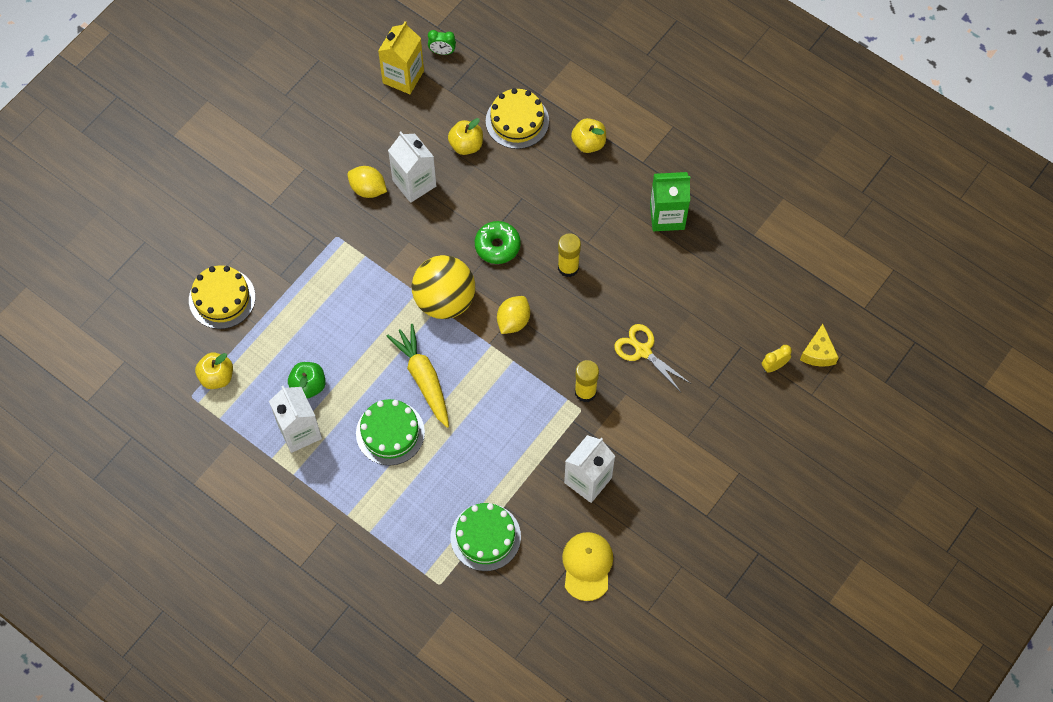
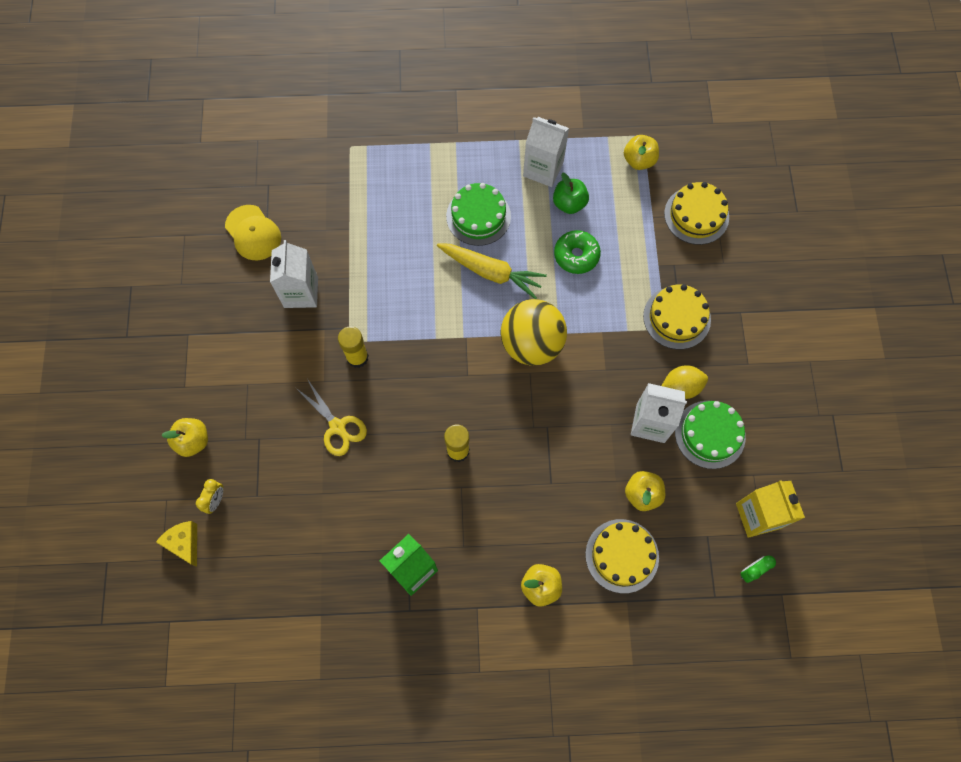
camera: 140 degrees right, 5 degrees up
green cake [451,503,521,571] -> green cake moved to [675,401,746,469]
green donut [475,221,521,264] -> green donut moved to [554,230,601,274]
yellow lemon [497,296,530,334] -> none
yellow scissors [614,324,691,392] -> yellow scissors turned 45 degrees clockwise [296,380,367,456]
none -> yellow apple [162,418,208,457]
none -> yellow cake [643,284,711,349]

